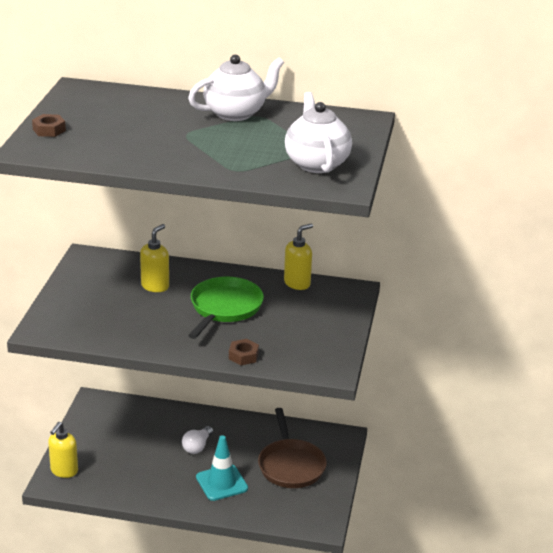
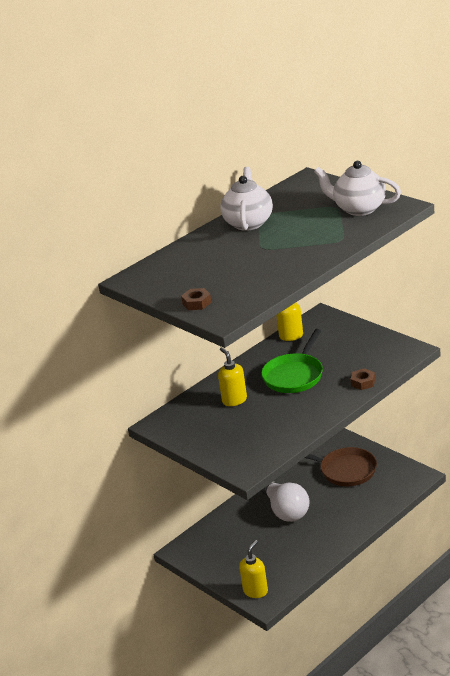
camera: 50 degrees left, 0 degrees up
yellow soap dispenser [48,422,78,478] -> yellow soap dispenser turned 120 degrees counterclockwise [239,540,268,598]
white light bulb [182,426,213,454] -> white light bulb [261,481,310,522], size x1.86
green pan [188,277,264,339] -> green pan turned 120 degrees counterclockwise [261,329,323,393]
turquoise traffic cone [196,435,248,501] -> none

